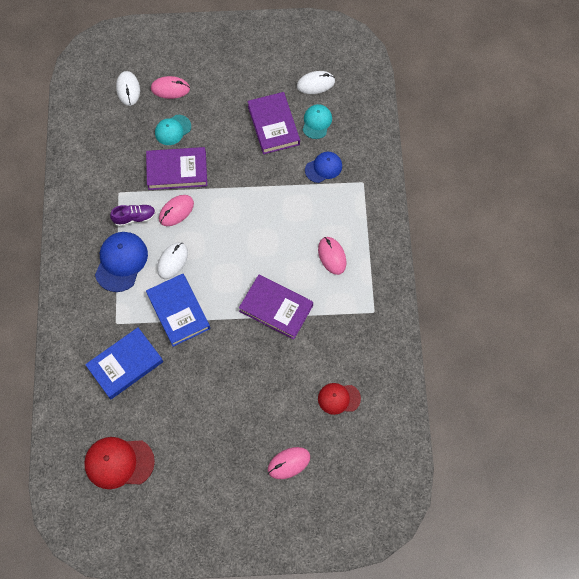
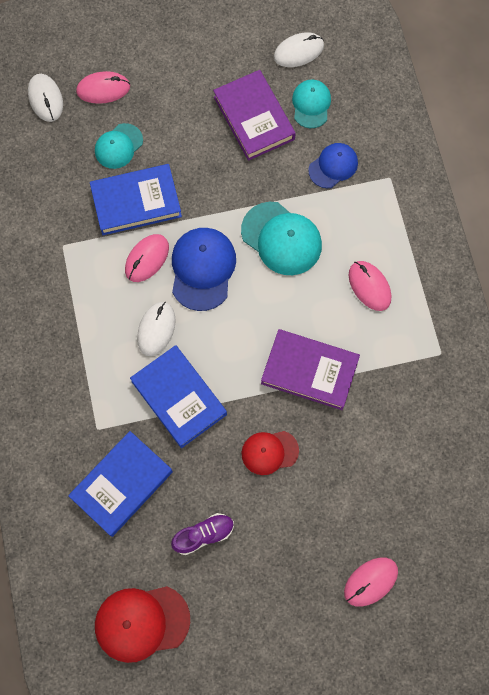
camera: 10 degrees left, 5 degrees up
blue cap [95,232,148,292] -> blue cap moved to [172,228,236,311]
purple shoe [110,204,156,227] -> purple shoe moved to [171,513,234,555]
purple book [146,147,207,190] -> blue book [90,164,182,235]
red cap [318,383,361,415] -> red cap moved to [242,431,299,475]
none -> turquoise cap [241,202,322,275]

